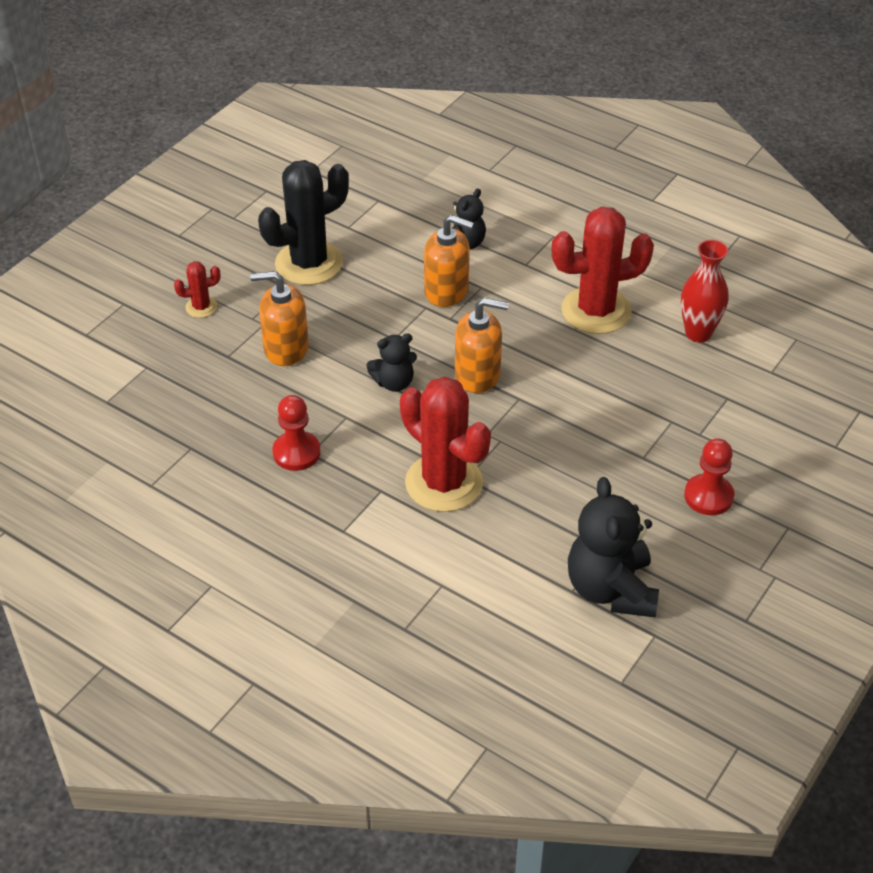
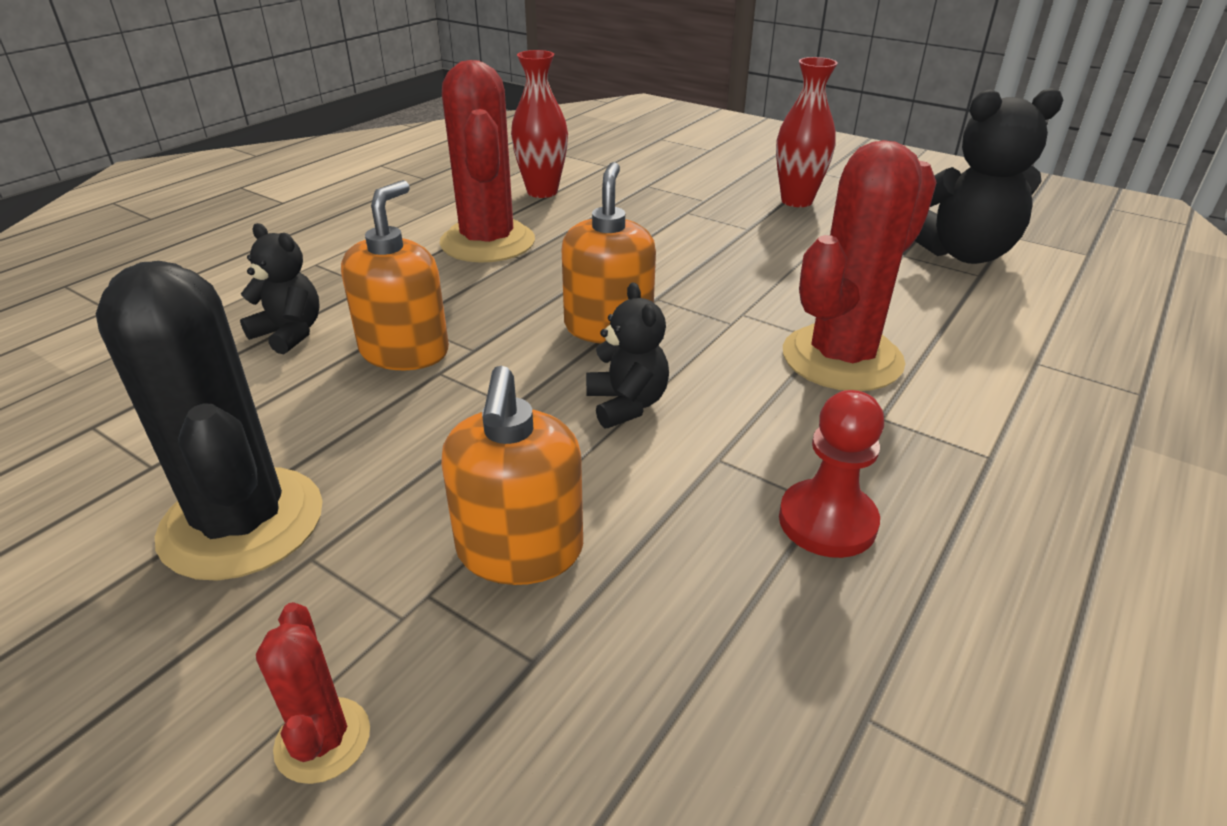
camera: 90 degrees left, 10 degrees down
red pawn [684,438,734,515] -> red vase [776,57,838,207]

